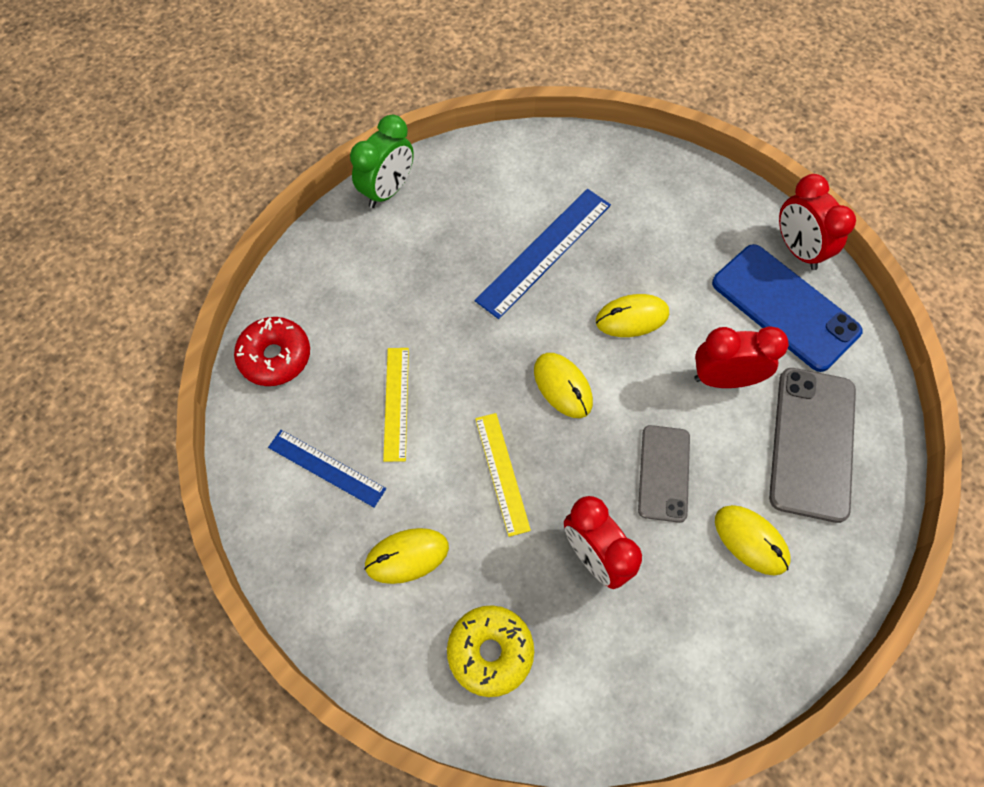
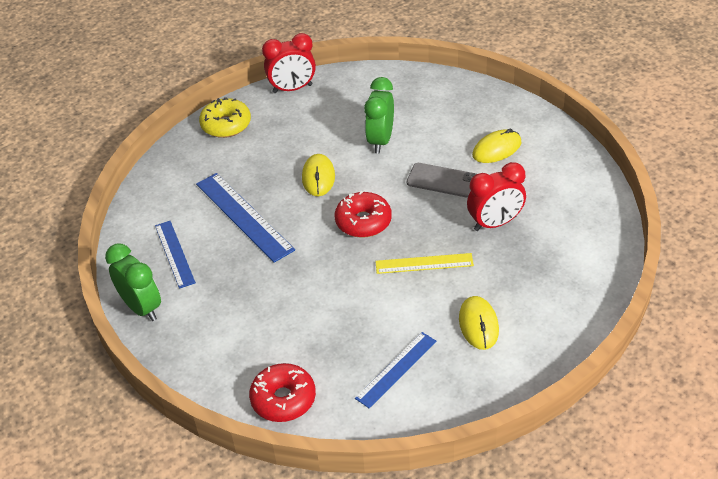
camera: 75 degrees left, 20 degrees down
yellow ruler [383,348,409,462] -> none
yellow donut [447,605,534,697] -> yellow donut moved to [199,97,251,138]
yellow mouse [534,353,593,418] -> red donut [335,191,392,238]
red clock [694,326,789,388] -> green clock [364,77,394,154]
blue phone [712,244,863,372] -> none
grey phone [769,368,856,523] -> none
none -> blue ruler [155,221,196,289]

